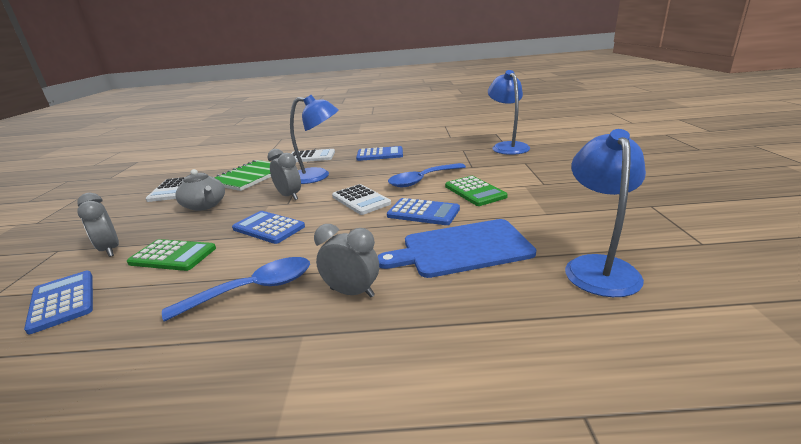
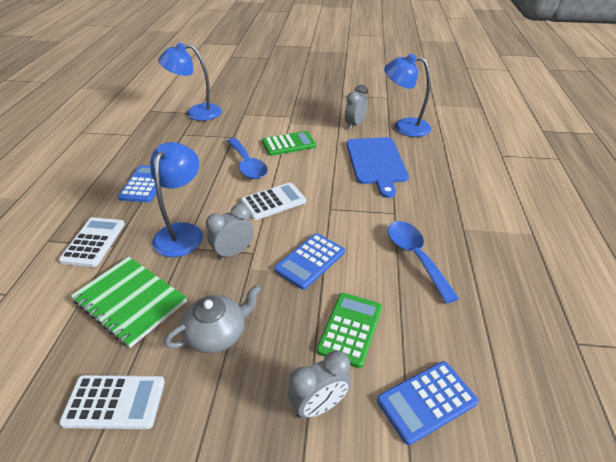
camera: 85 degrees left, 15 degrees up
grey clock [314,224,379,297] -> grey clock moved to [345,85,368,130]
blue calculator [387,198,460,225] -> none

